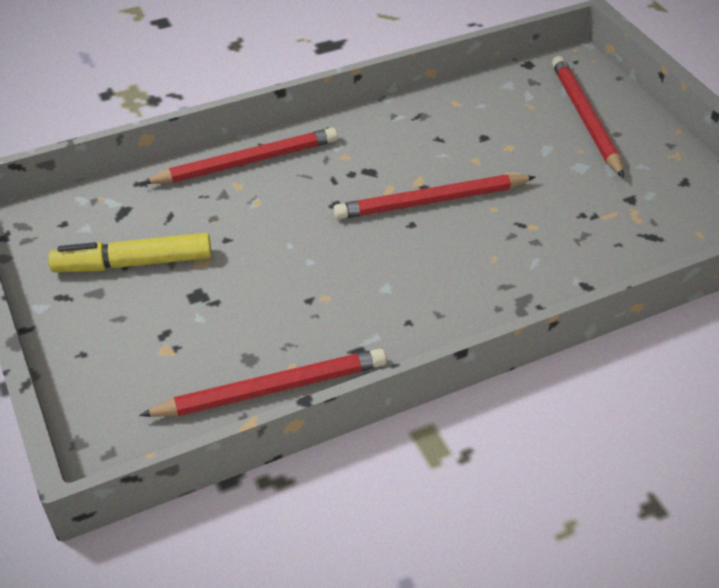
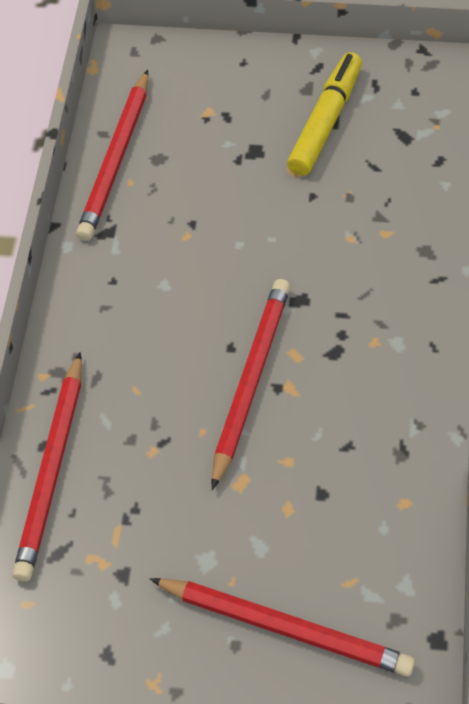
camera: 125 degrees right, 10 degrees up
red pencil [142,128,338,184] -> red pencil moved to [13,352,82,582]

